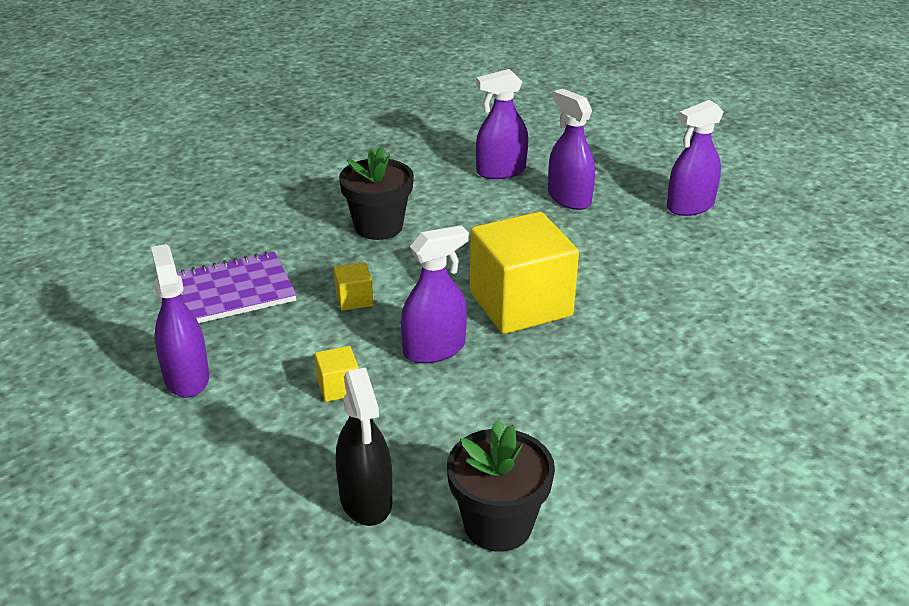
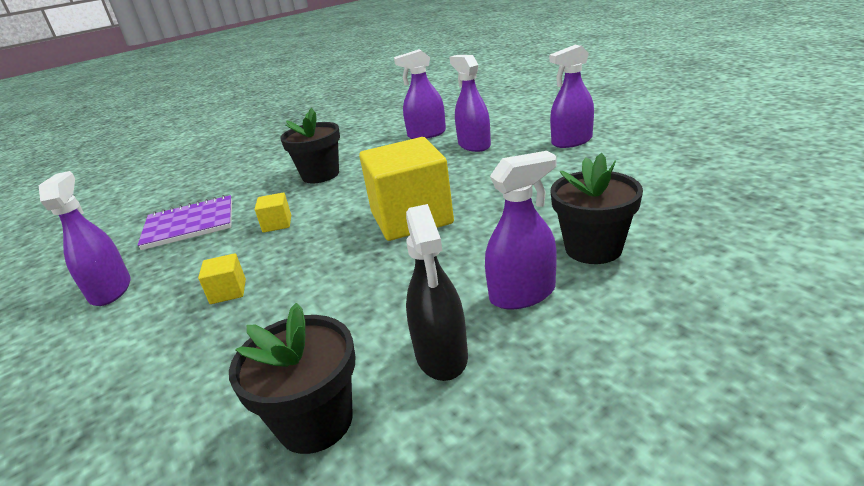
camera: 10 degrees right, 5 degrees down
black spray bottle [336,367,392,526] -> black spray bottle moved to [406,204,468,381]
purple spray bottle [401,225,469,363] -> purple spray bottle moved to [485,151,557,309]
none -> black flower pot [550,153,643,264]

